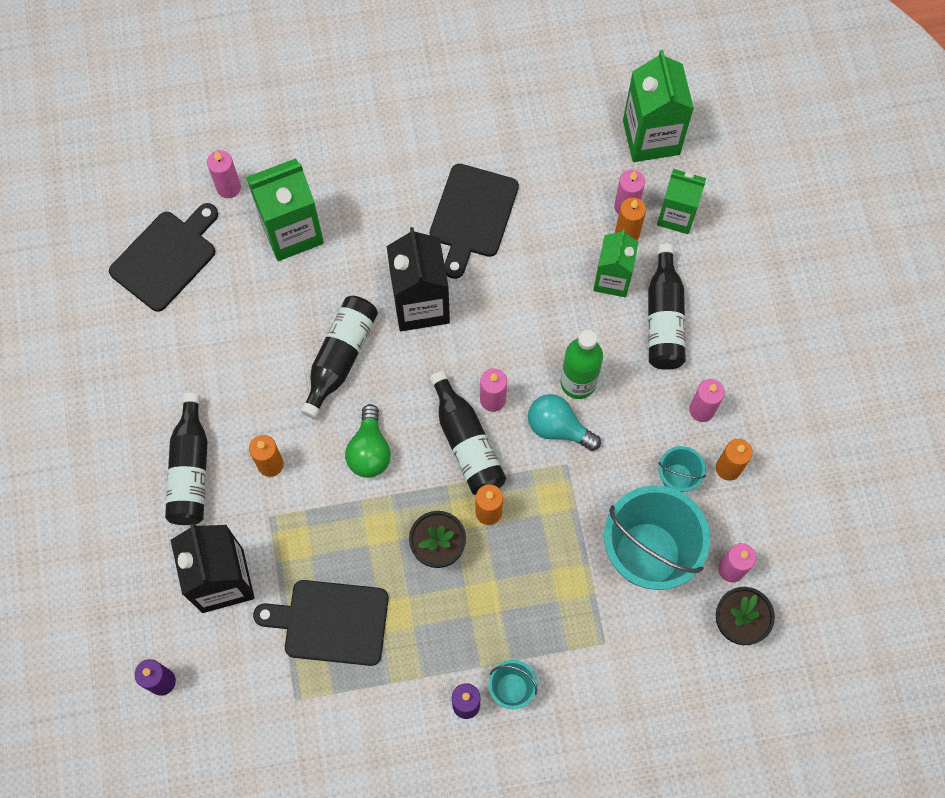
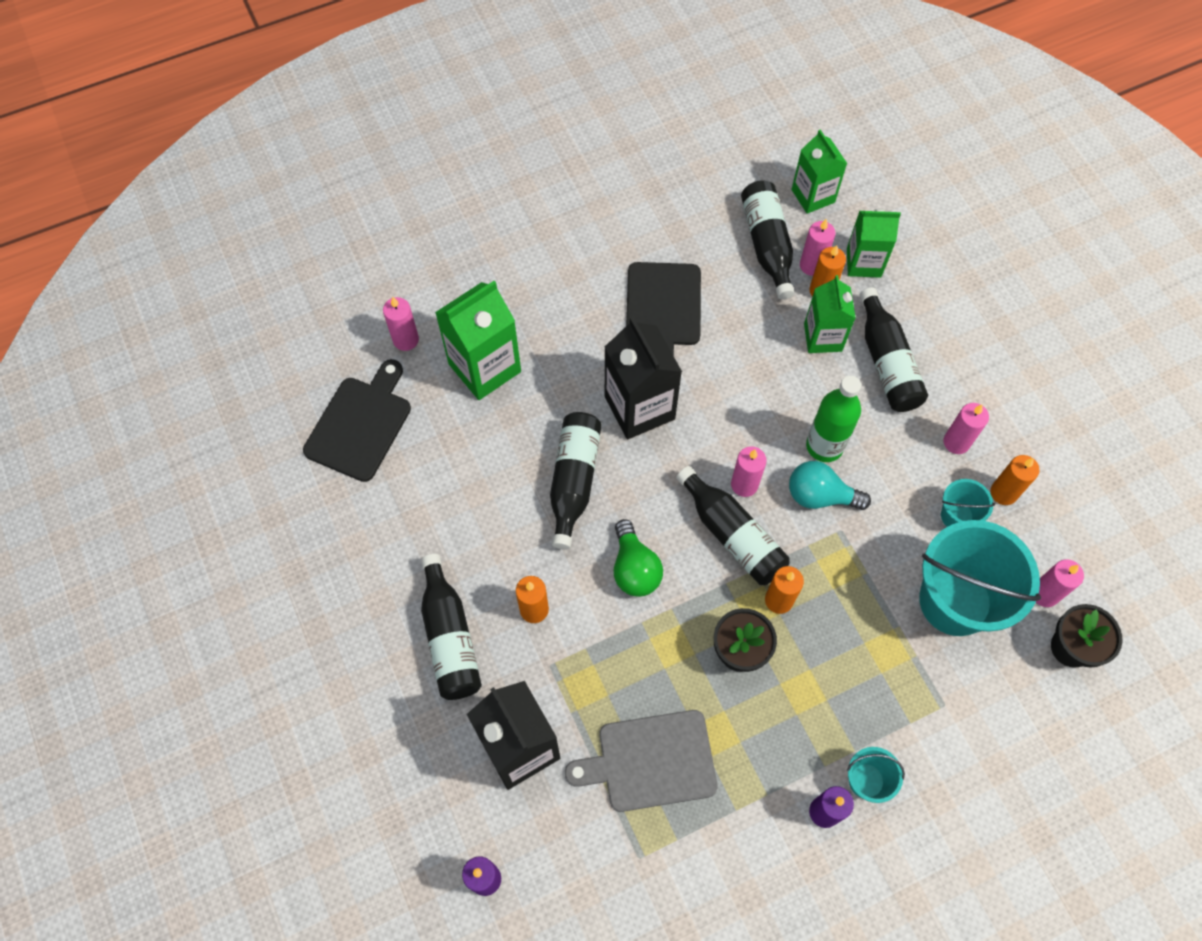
camera: 15 degrees left, 5 degrees down
black cutting board [253,580,389,666] -> grey cutting board [565,710,718,812]
green carton [623,50,694,162] -> green carton [792,130,847,214], size x0.66
none -> black bottle [741,180,794,300]

